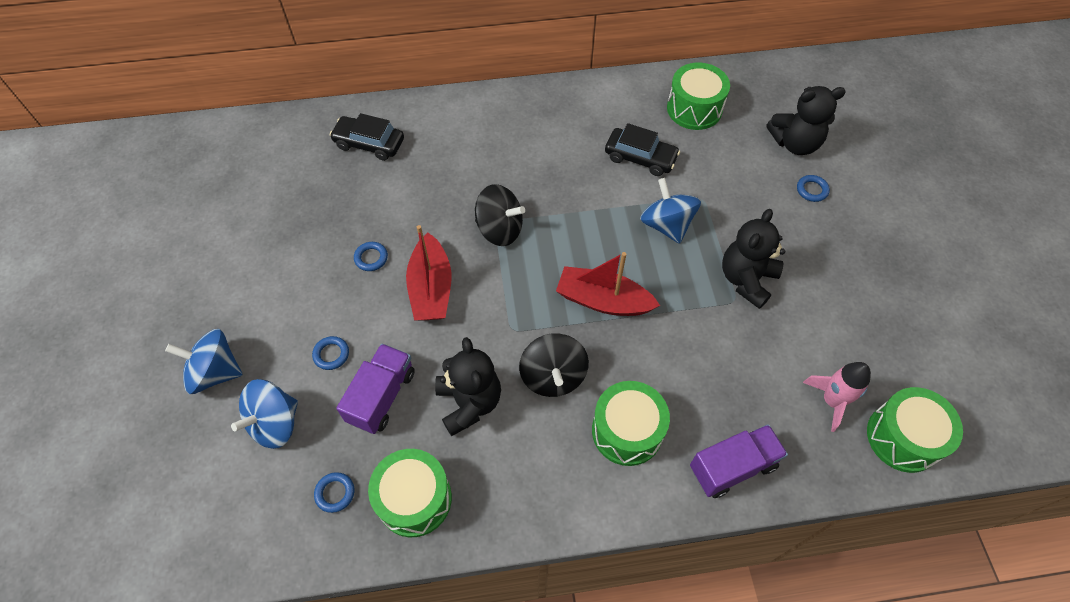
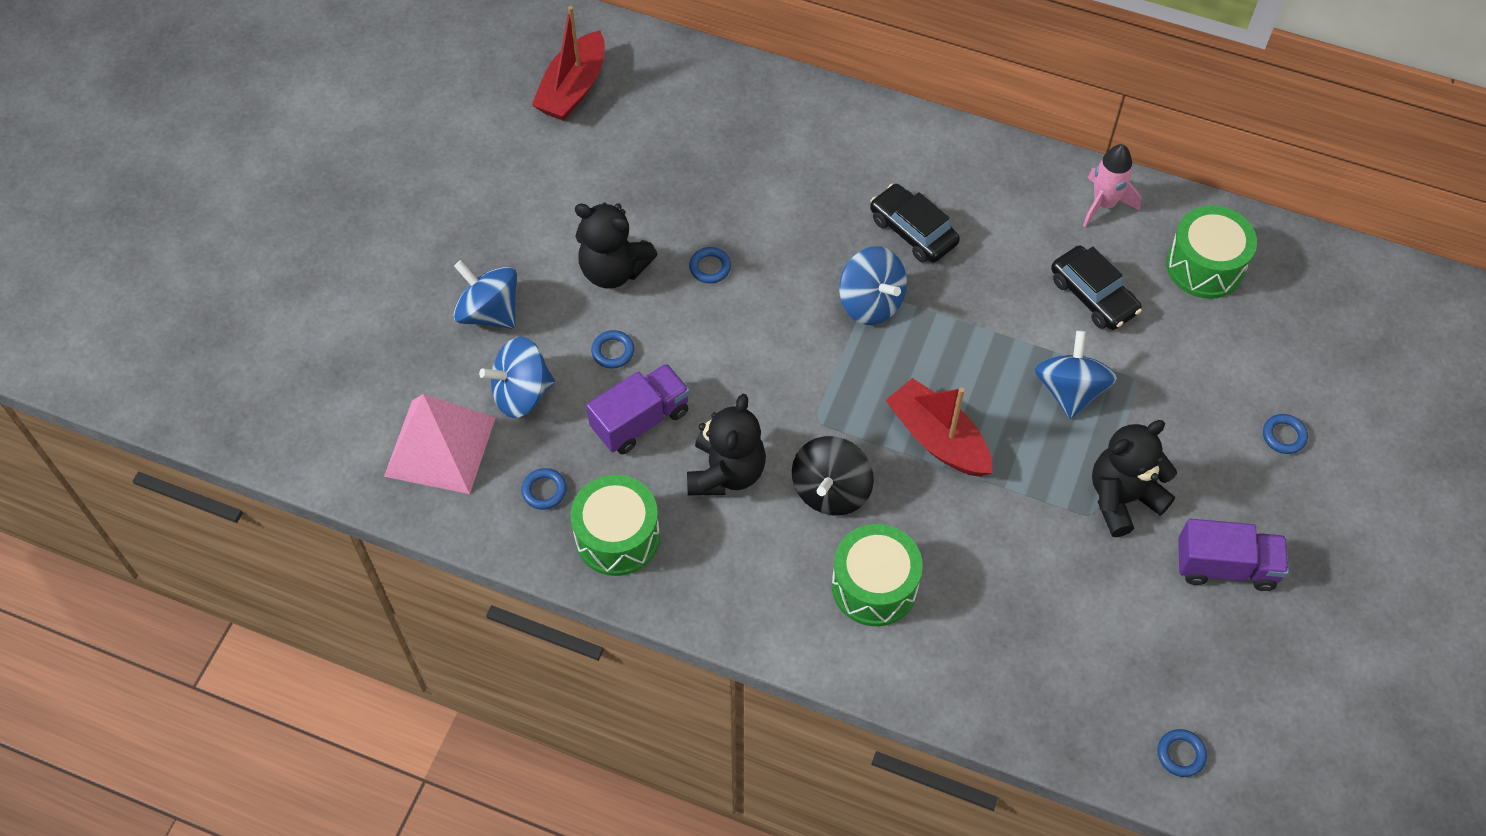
camera: 30 degrees right, 0 degrees up
black car [330,113,404,161] -> black car moved to [870,184,960,263]
red boat [406,225,452,321] -> red boat moved to [532,6,605,121]
black spinning top [475,184,525,246] -> blue spinning top [839,246,907,325]
purple truck [690,424,788,498] -> purple truck moved to [1178,519,1289,591]
black teddy bear [766,86,846,155] -> black teddy bear moved to [575,203,658,288]
pink rocket [803,362,871,432] -> pink rocket moved to [1083,144,1141,227]
green drum [867,387,963,473] -> blue ring [1157,729,1207,777]
none -> pink pyramid [384,394,496,494]

